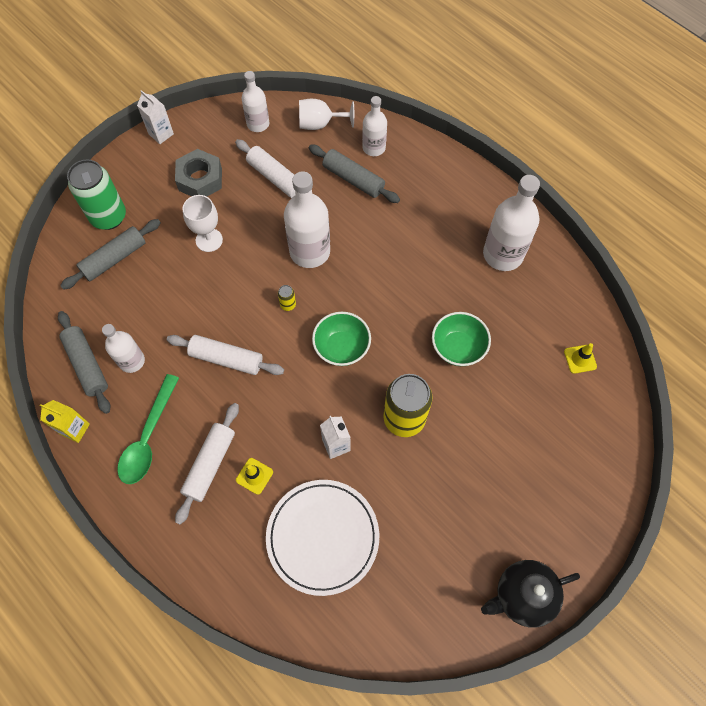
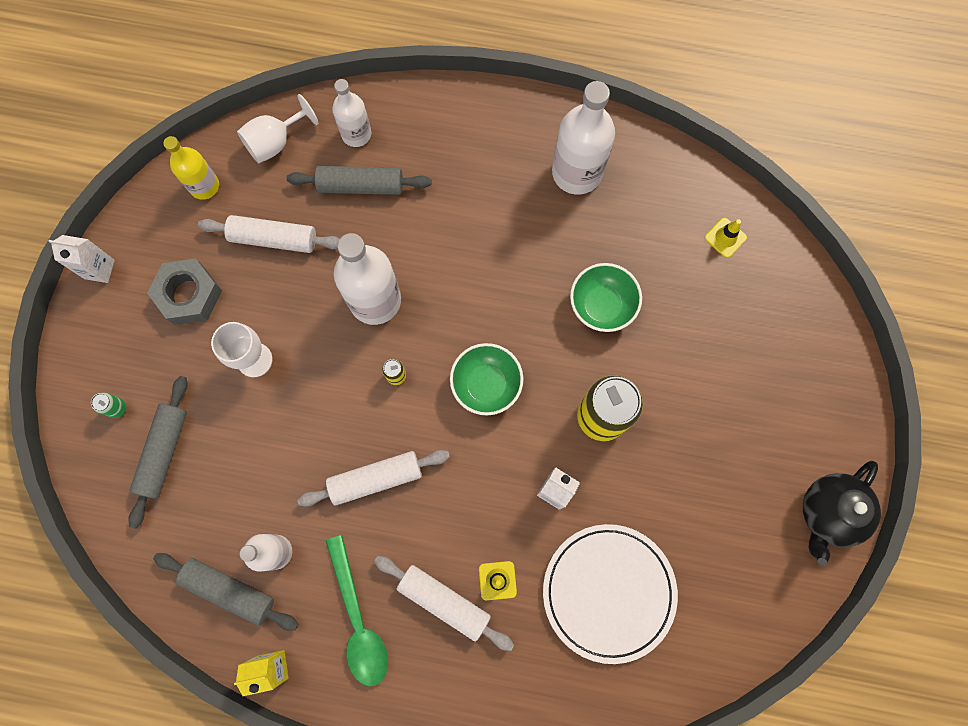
camera: 35 degrees left, 10 degrees up
green can [67,159,126,230] -> green can [91,392,126,418], size x0.40
white rolling pin [175,403,239,525] -> white rolling pin turned 45 degrees counterclockwise [374,556,514,651]
white bottle [241,71,269,132] -> yellow bottle [163,136,219,200]

